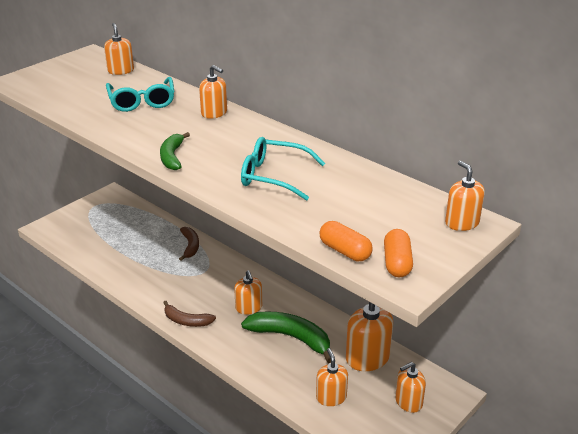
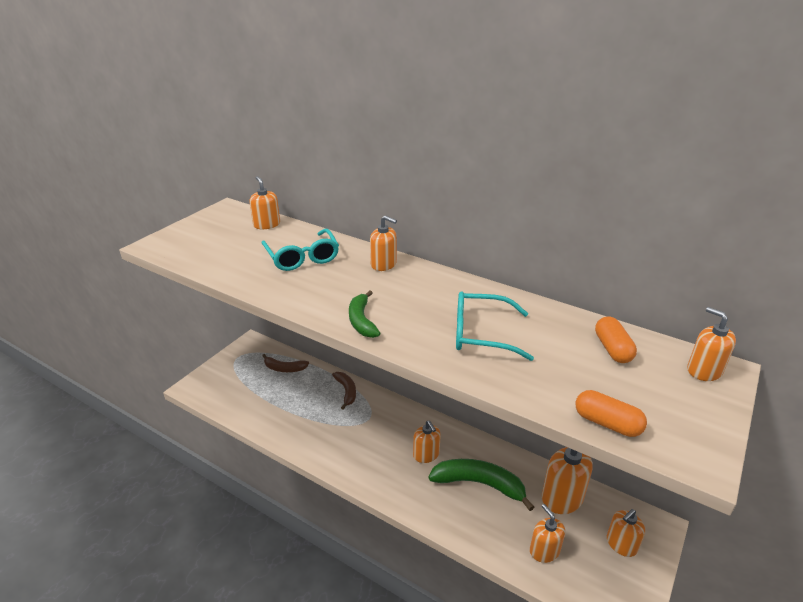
camera: 10 degrees left, 0 degrees up
brown banana [163,301,216,327] -> brown banana moved to [262,354,309,372]
orange capsule [384,229,413,277] -> orange capsule moved to [595,316,637,363]

